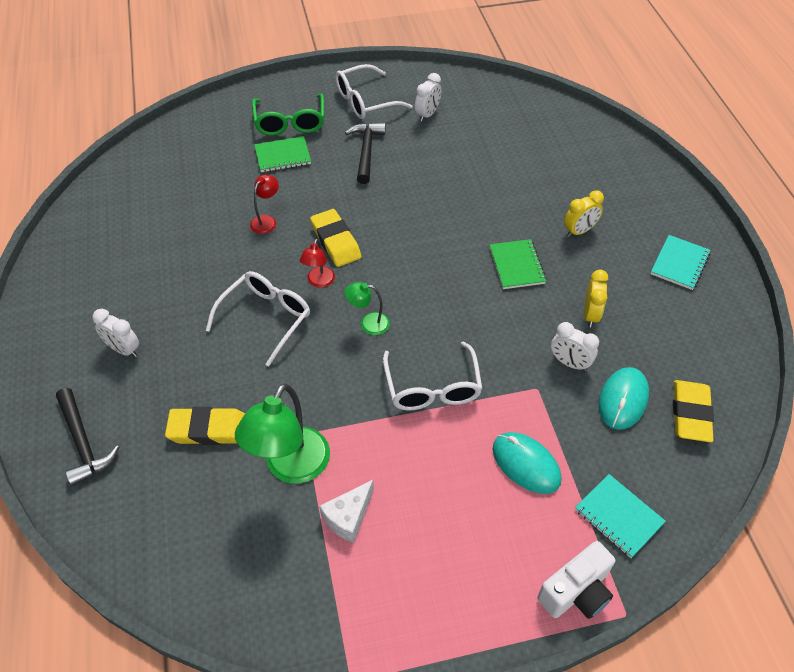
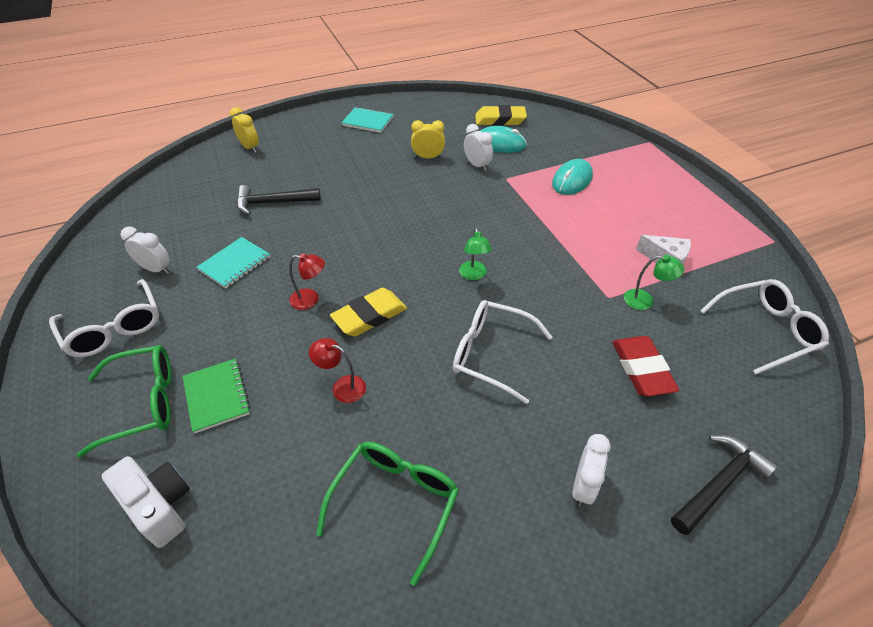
camera: 100 degrees left, 5 degrees down
yellow eraser [165,407,245,445] -> red eraser [612,336,679,397]
green lamp [235,383,330,484] -> green lamp [624,255,684,310], size x0.50
red lamp [300,239,335,288] -> red lamp moved to [289,253,325,310]
black hammer [345,123,386,184] -> black hammer moved to [237,185,321,215]
white glasses [383,342,483,411] -> white glasses moved to [700,279,829,374]
green notebook [490,239,546,289] -> none
white camera [537,541,615,619] -> white camera moved to [102,456,190,548]
white clock [551,322,599,371] -> white clock turned 60 degrees counterclockwise [464,124,493,171]
yellow clock [564,190,604,237] -> yellow clock moved to [230,107,259,153]
turquoise notebook [575,474,666,558] -> turquoise notebook moved to [196,237,270,288]
none -> green glasses [316,442,459,586]

